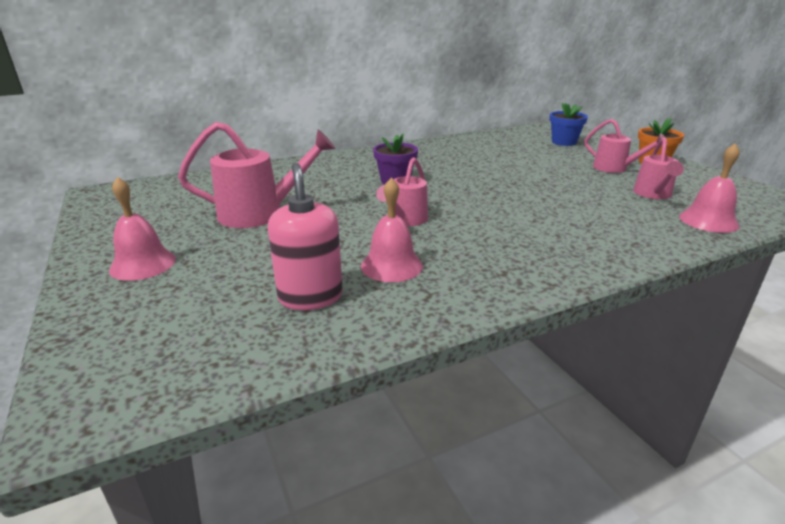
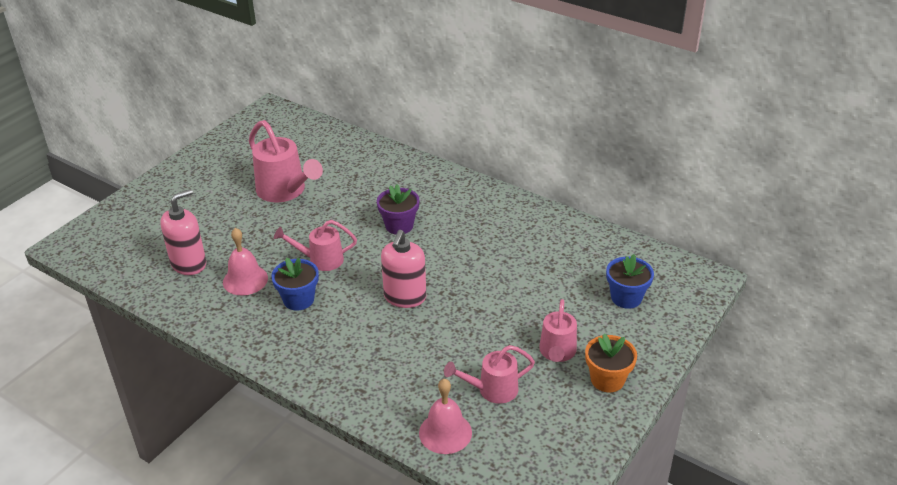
camera: 60 degrees right, 10 degrees up
pink bell [109,177,176,281] -> none
none -> blue flower pot [271,257,319,311]
none -> pink soap dispenser [381,230,426,308]

